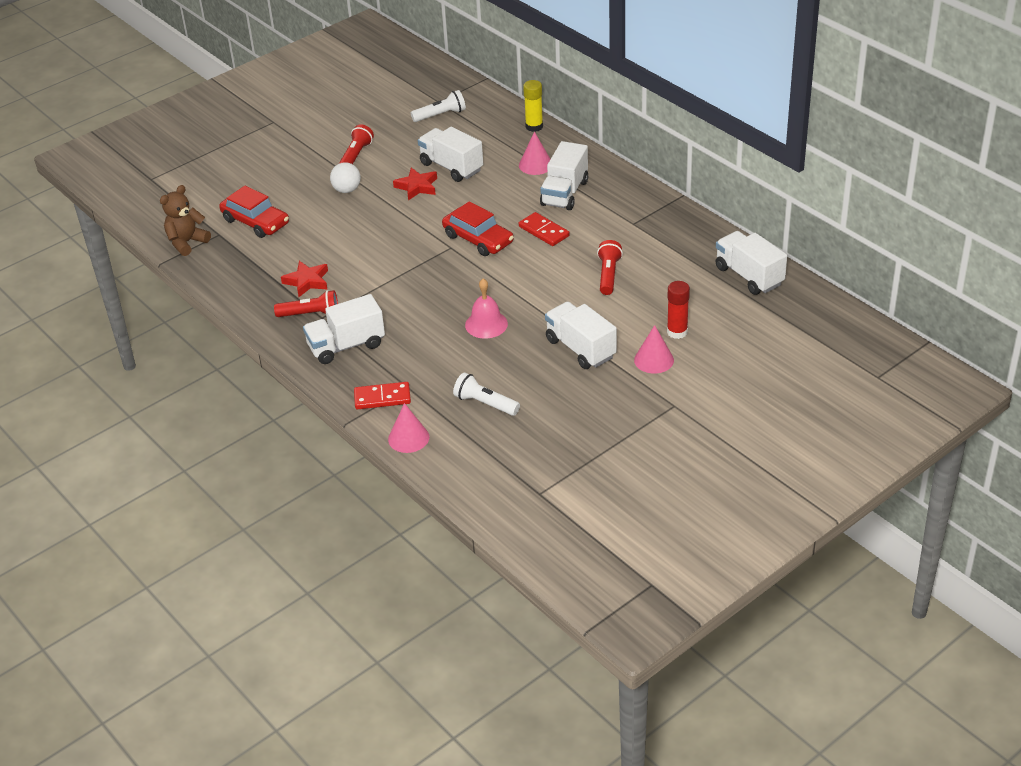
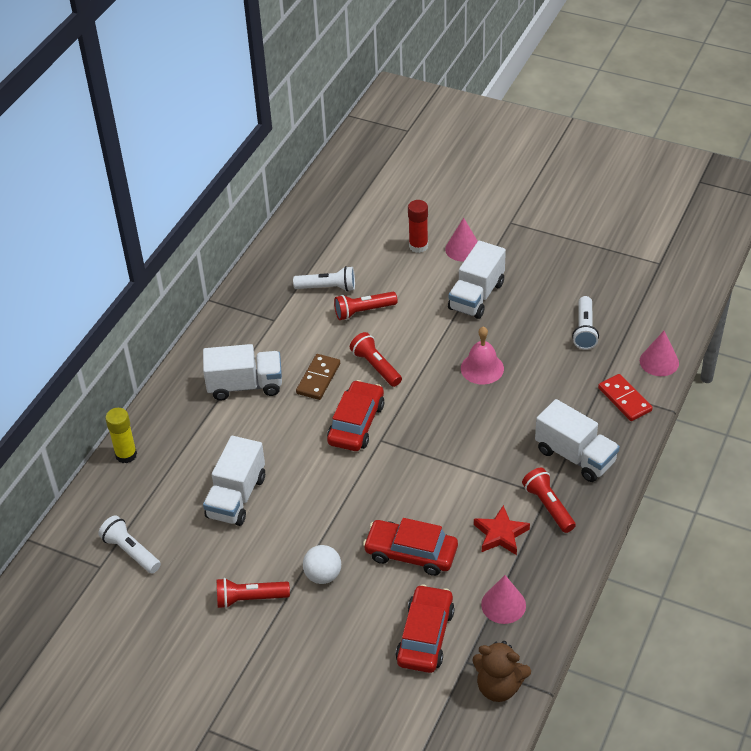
camera: 115 degrees left, 5 degrees up
red star [393,168,437,200] -> none
pink cone [519,132,550,175] -> pink cone moved to [481,575,526,624]
red domino [519,212,570,246] -> brown domino [296,354,340,400]
white truck [715,231,787,295] -> none
none -> white flashlight [293,266,355,292]
none -> red flashlight [350,332,402,387]
none -> red car [363,518,458,576]

